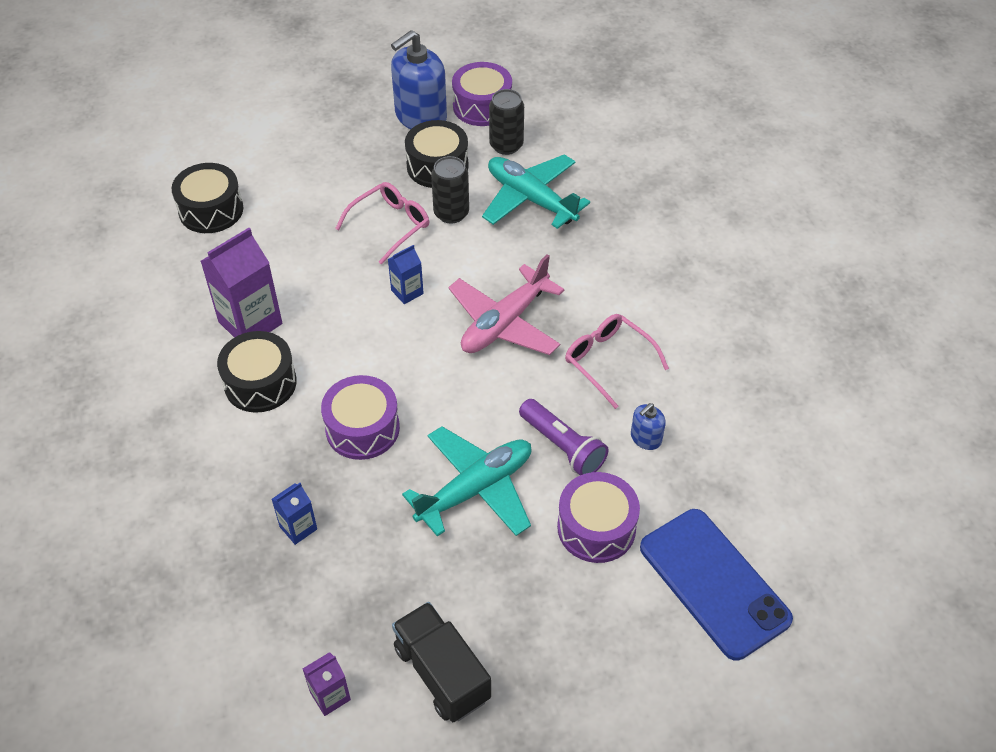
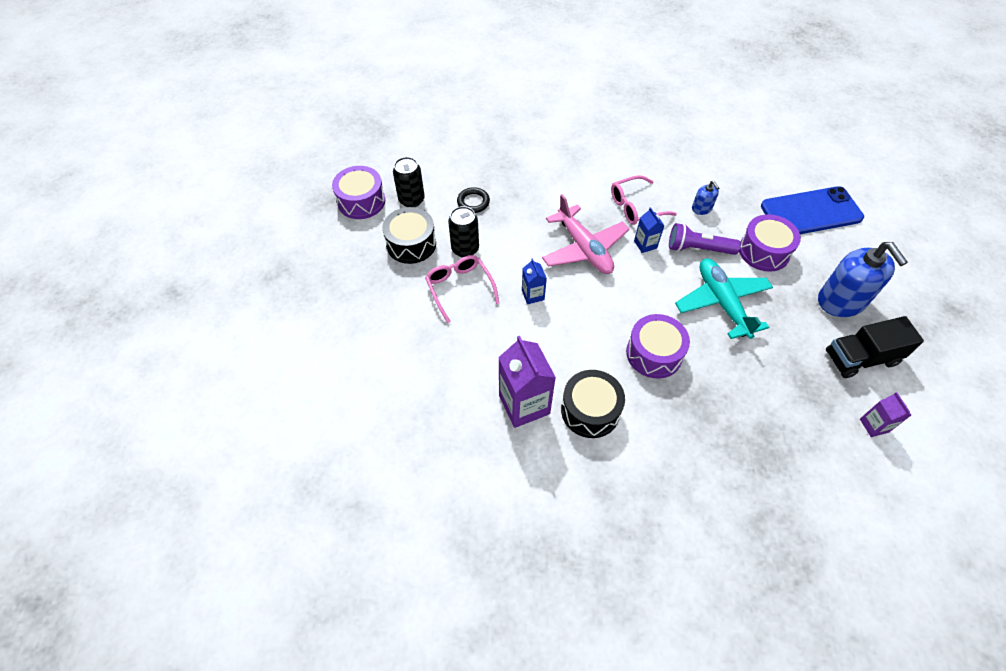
camera: 70 degrees left, 5 degrees up
black drum [172,163,244,233] -> none
blue carton [272,483,317,545] -> blue carton moved to [634,207,665,253]
blue soap dispenser [391,30,447,129] -> blue soap dispenser moved to [818,242,908,317]
turquoise plane [482,154,590,229] -> black ring [457,187,490,213]
purple flashlight [519,399,609,475] -> purple flashlight turned 150 degrees counterclockwise [669,223,741,255]

